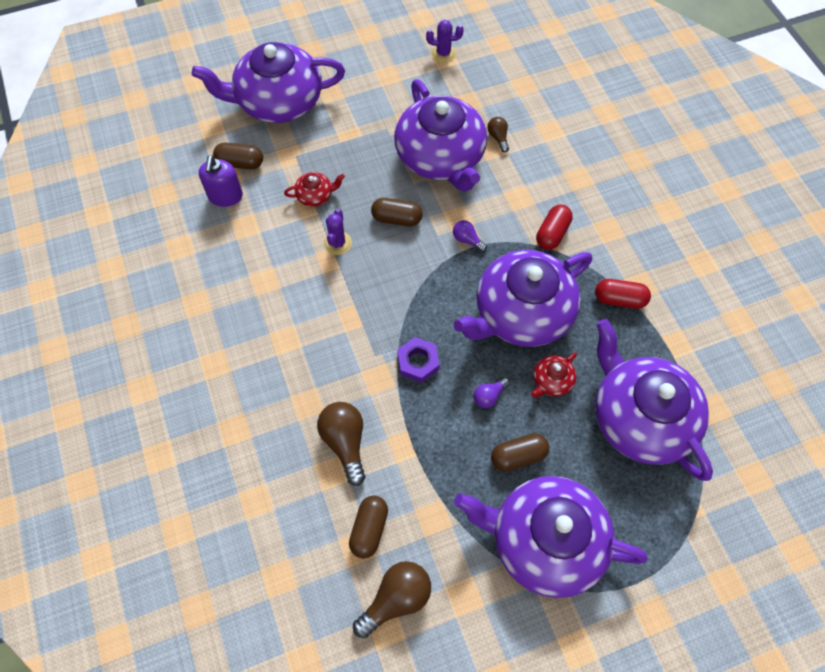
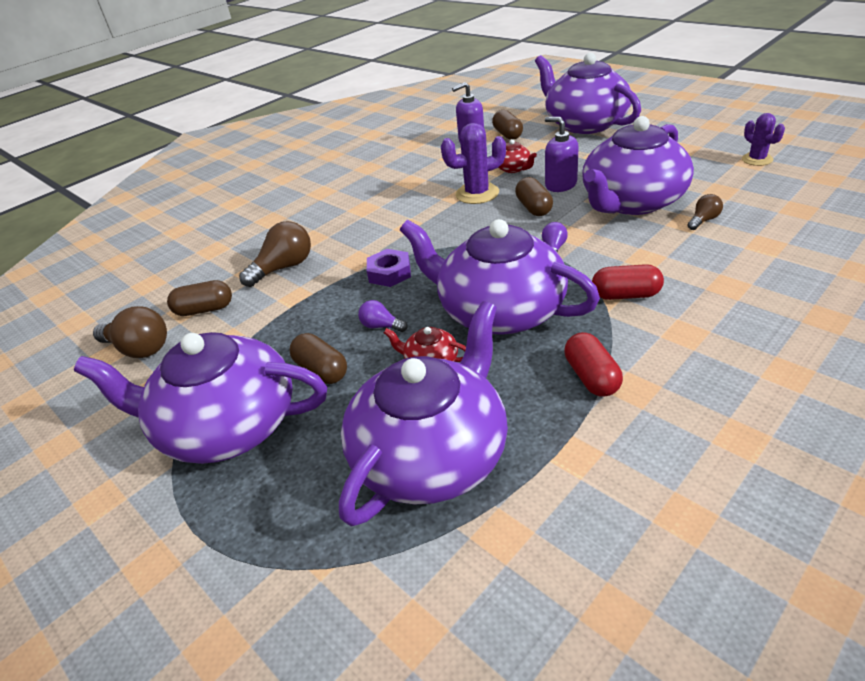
camera: 70 degrees right, 25 degrees down
purple cactus [324,209,352,255] -> purple cactus [441,123,506,204], size x1.56
purple teapot [454,476,648,598] -> purple teapot turned 75 degrees counterclockwise [74,332,327,464]
none -> purple soap dispenser [545,117,579,192]

